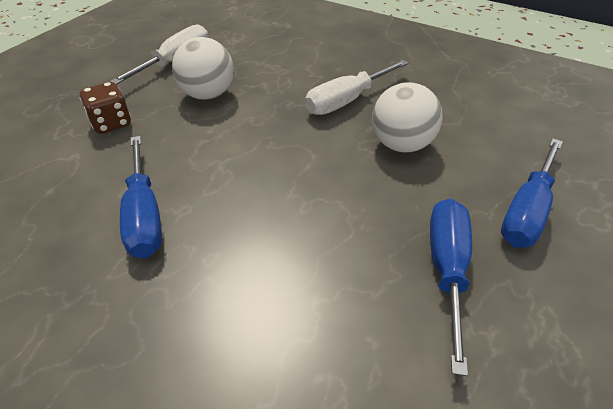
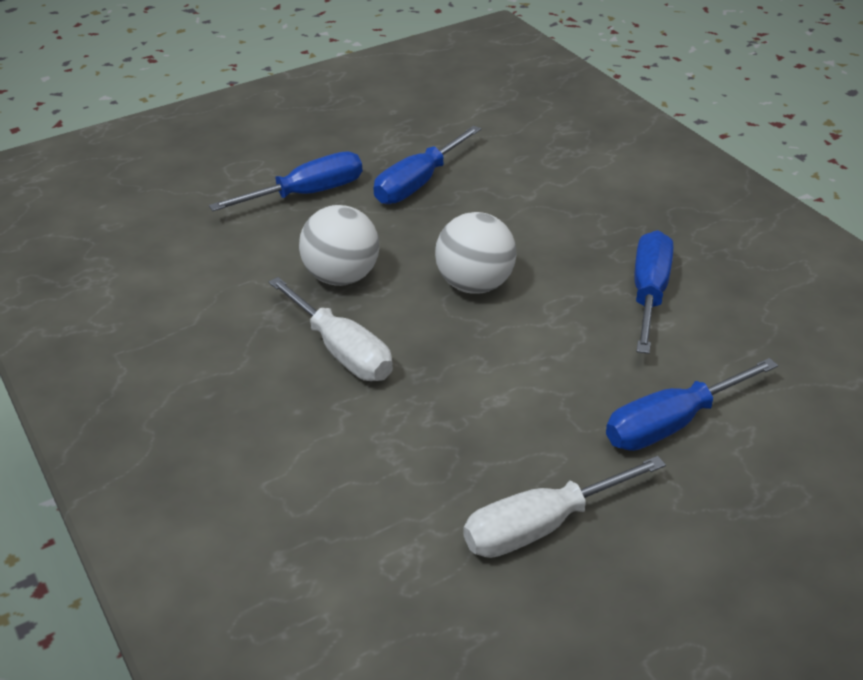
camera: 150 degrees left, 5 degrees down
brown dice [80,82,131,134] -> blue screwdriver [606,358,778,451]
white ball [172,37,234,100] -> white ball moved to [435,212,517,294]
white screwdriver [305,60,408,115] -> white screwdriver turned 60 degrees clockwise [269,277,393,381]

